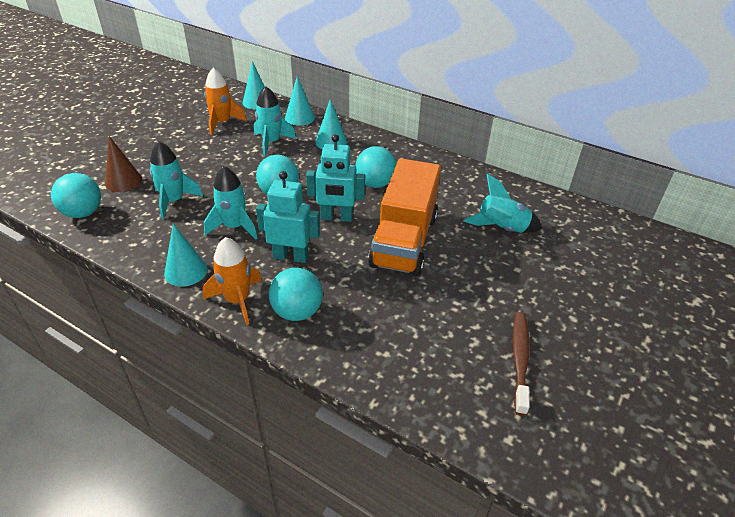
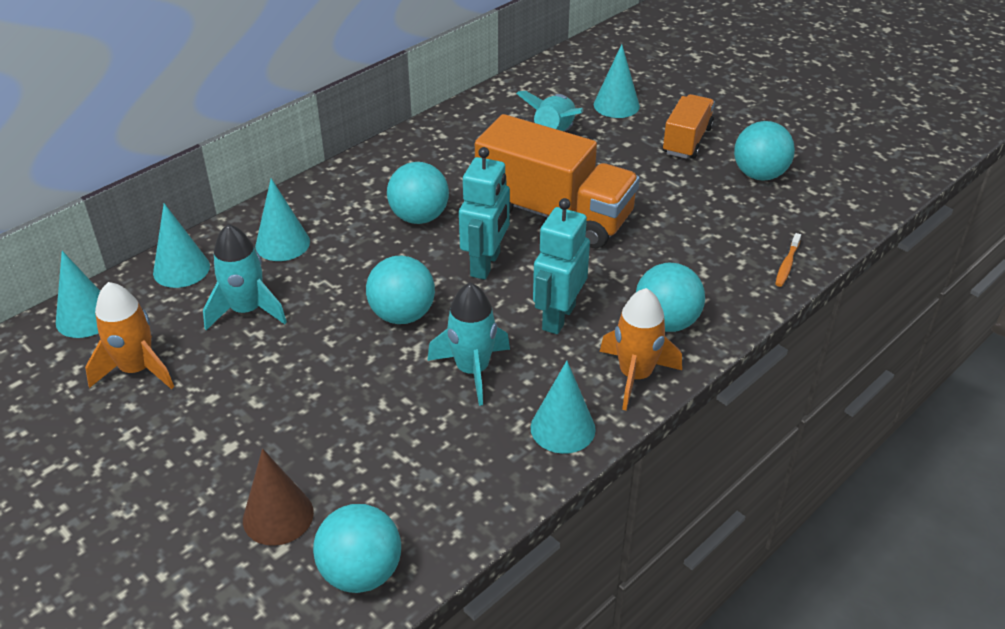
camera: 75 degrees left, 0 degrees up
turquoise rocket [150,141,203,219] -> none
brown toothbrush [513,312,530,416] -> turquoise ball [734,121,795,181]
none -> turquoise cone [594,44,640,118]
none -> orange truck [662,94,715,159]
none -> orange toothbrush [775,233,801,287]

